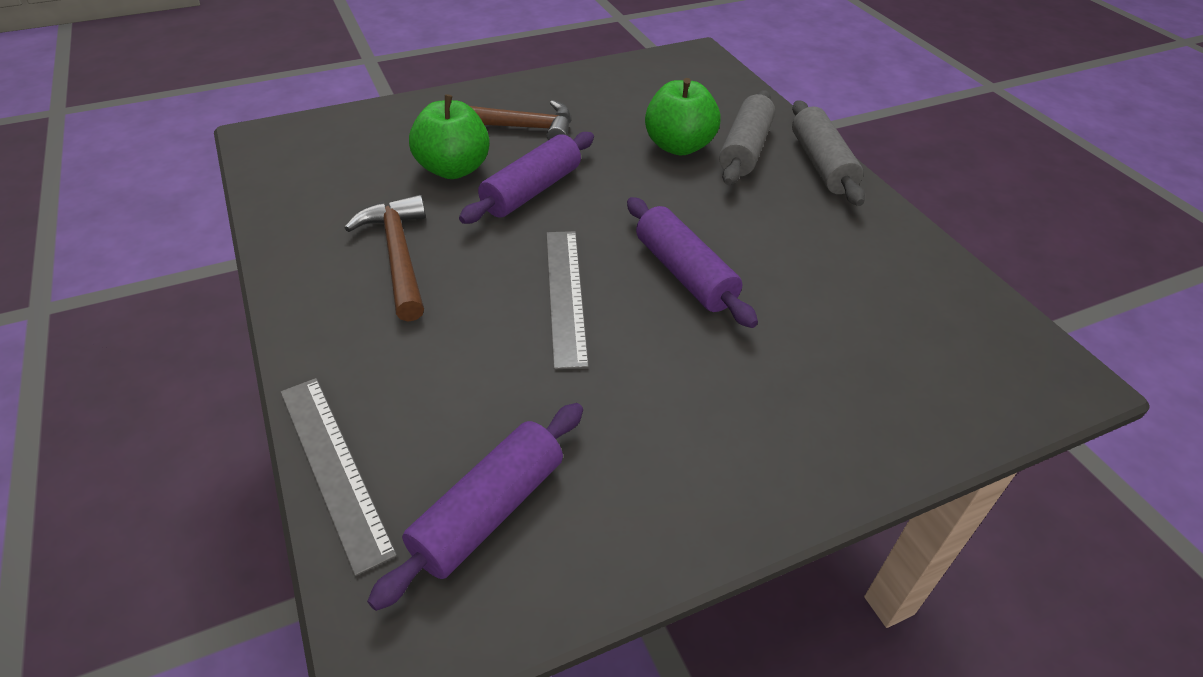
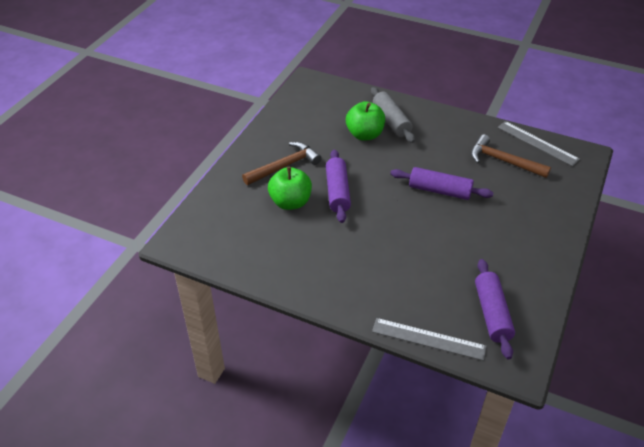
camera: 40 degrees left, 0 degrees up
brown hammer [345,195,426,322] -> brown hammer moved to [471,134,551,178]
grey ruler [546,231,589,369] -> grey ruler moved to [498,121,580,166]
grey rolling pin [792,100,865,206] -> none

